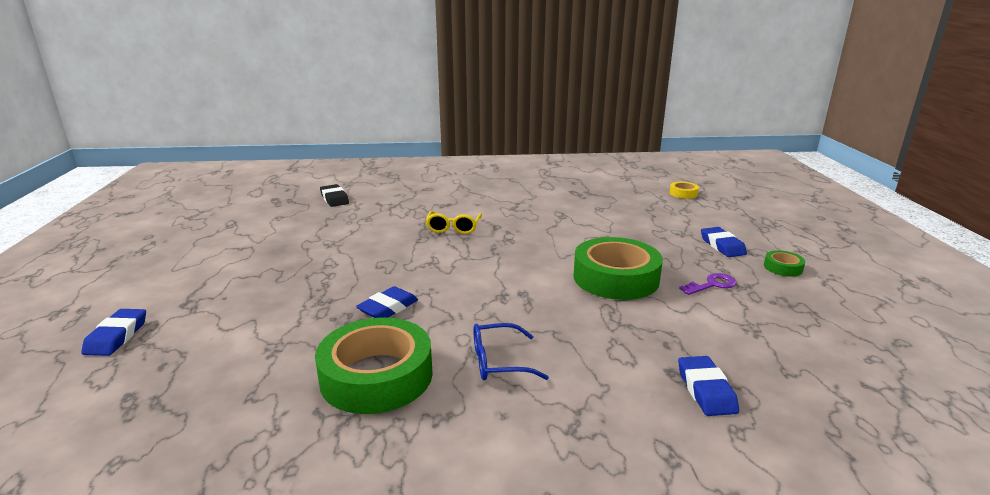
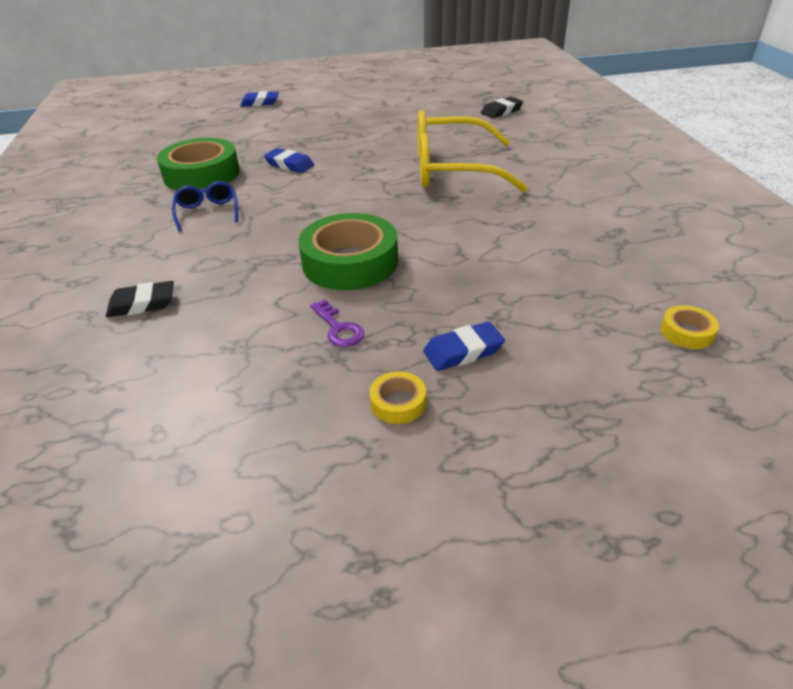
camera: 85 degrees right, 15 degrees up
yellow glasses [426,211,482,234] -> yellow glasses [418,110,528,192], size x2.16
blue eraser [678,356,739,416] -> black eraser [106,281,174,317]
green tape [764,250,805,277] -> yellow tape [369,372,426,424]

